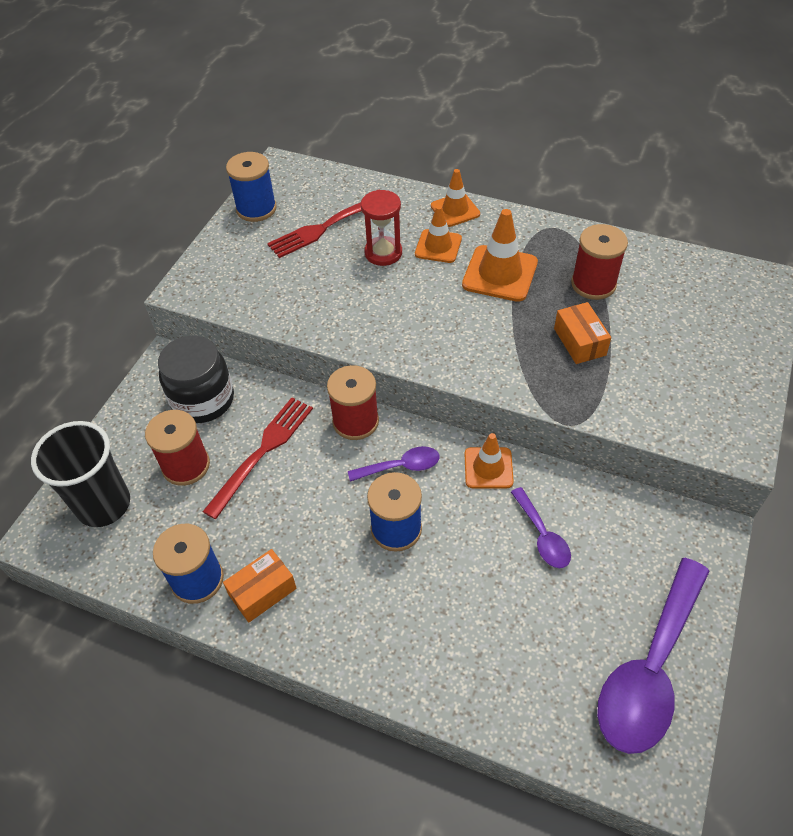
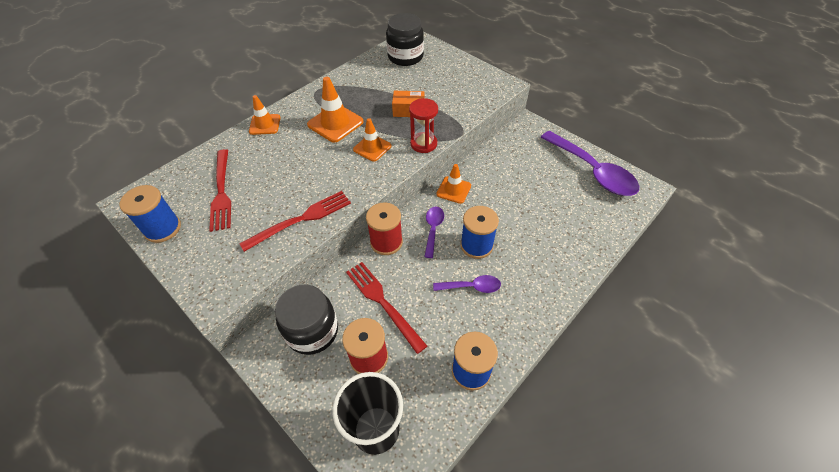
camera: 70 degrees left, 0 degrees up
orange box [223,549,297,622] -> none
red hourglass [361,190,402,266] -> red hourglass moved to [409,98,438,153]
orange traffic cone [415,205,462,263] -> orange traffic cone moved to [353,118,391,162]
purple spoon [511,487,571,568] -> purple spoon moved to [433,275,501,293]
red spool [571,224,628,300] -> none
none -> red fork [239,191,351,252]
none -> black jar [386,13,424,66]

